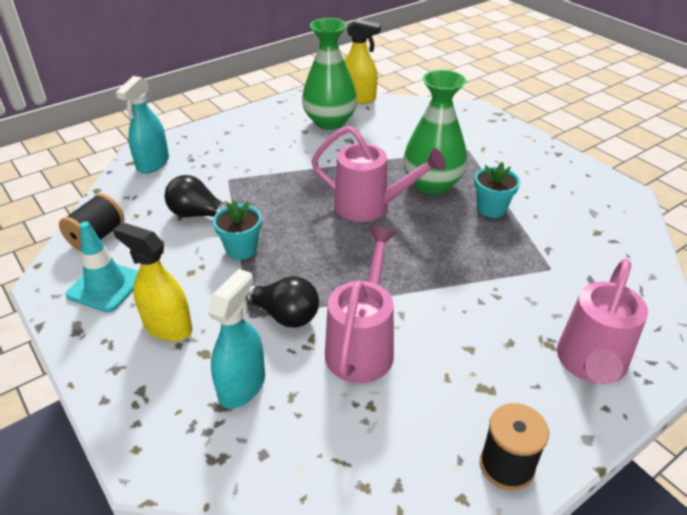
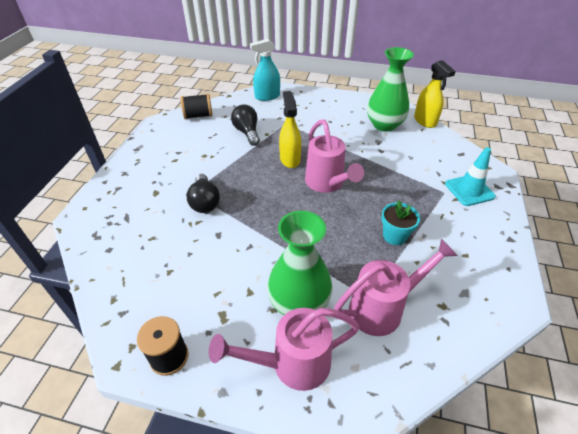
camera: 50 degrees right, 5 degrees up
turquoise traffic cone [66,221,138,312] -> turquoise traffic cone moved to [445,147,496,206]
yellow spray bottle [113,222,192,341] -> yellow spray bottle moved to [279,91,301,168]
turquoise spray bottle [207,269,265,409] -> none
turquoise flower pot [213,200,262,260] -> none
pink watering can [325,226,397,383] -> pink watering can moved to [335,239,458,336]
green vase [403,70,467,194] -> green vase moved to [267,211,333,315]

